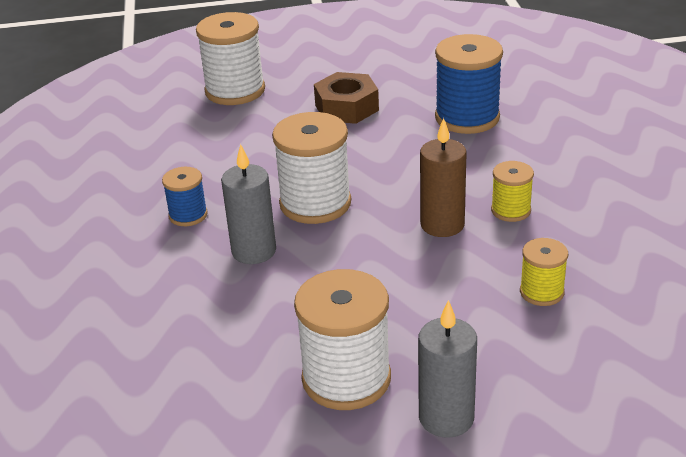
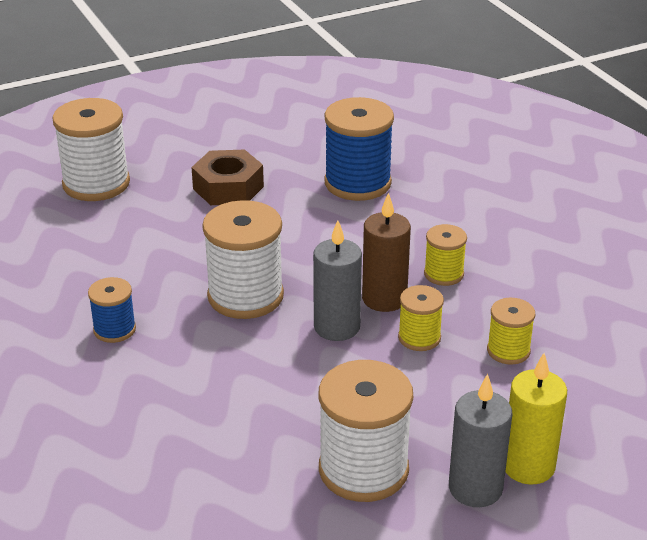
camera: 20 degrees left, 0 degrees up
grey candle [221,144,276,264] -> grey candle moved to [313,220,362,341]
none -> yellow spool [398,285,444,351]
none -> yellow candle [505,353,567,485]

